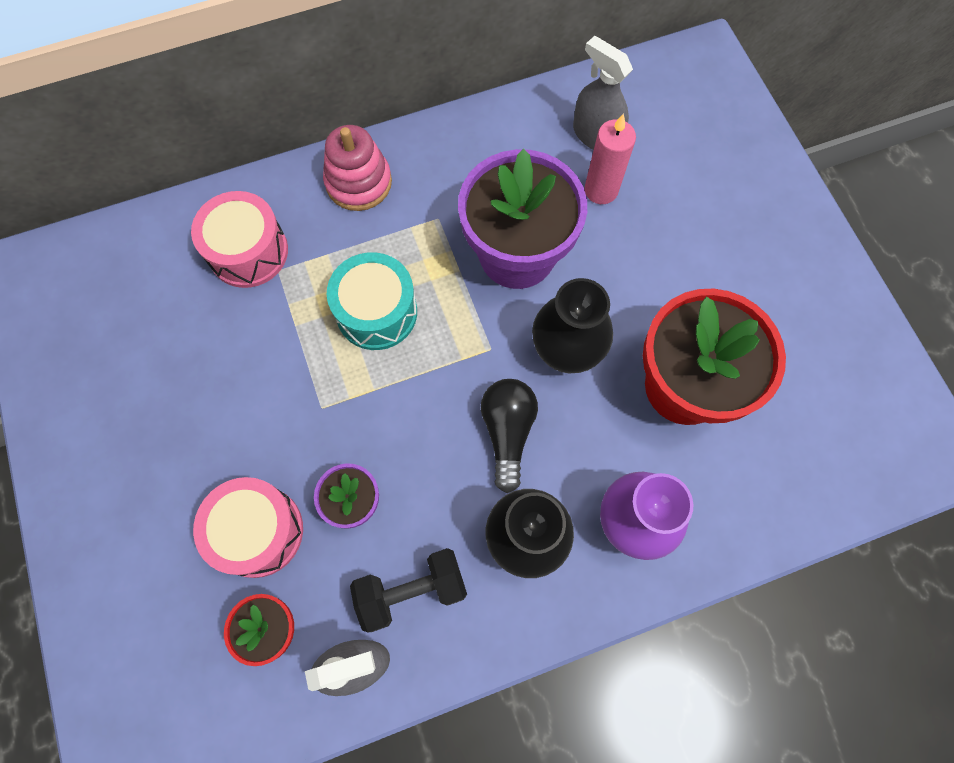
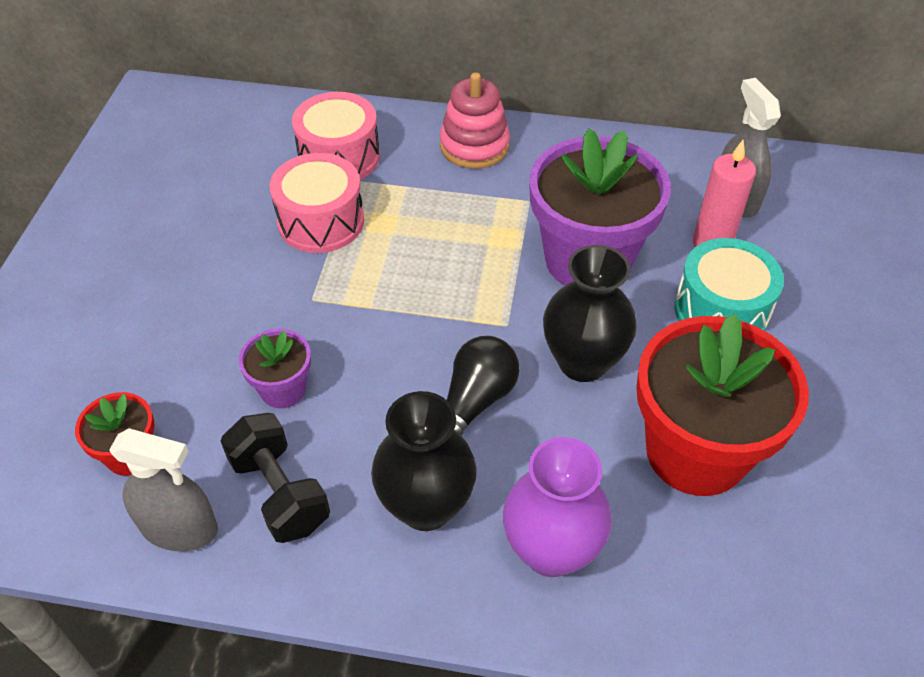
camera: 30 degrees right, 20 degrees down
pink drum [193,477,303,578] -> pink drum moved to [270,153,364,253]
turquoise drum [327,252,417,350] -> turquoise drum moved to [674,238,784,331]
black dumbbell [350,548,467,633] -> black dumbbell turned 45 degrees clockwise [220,413,330,543]

